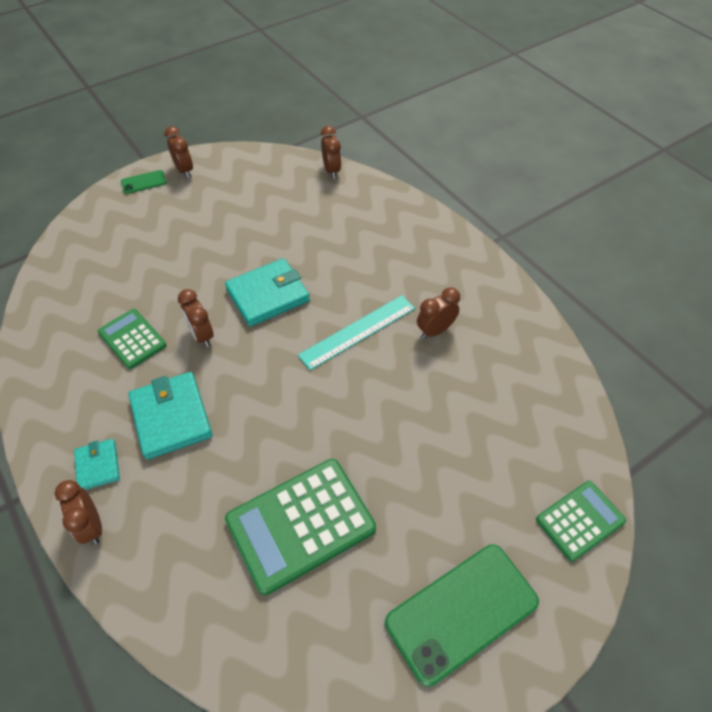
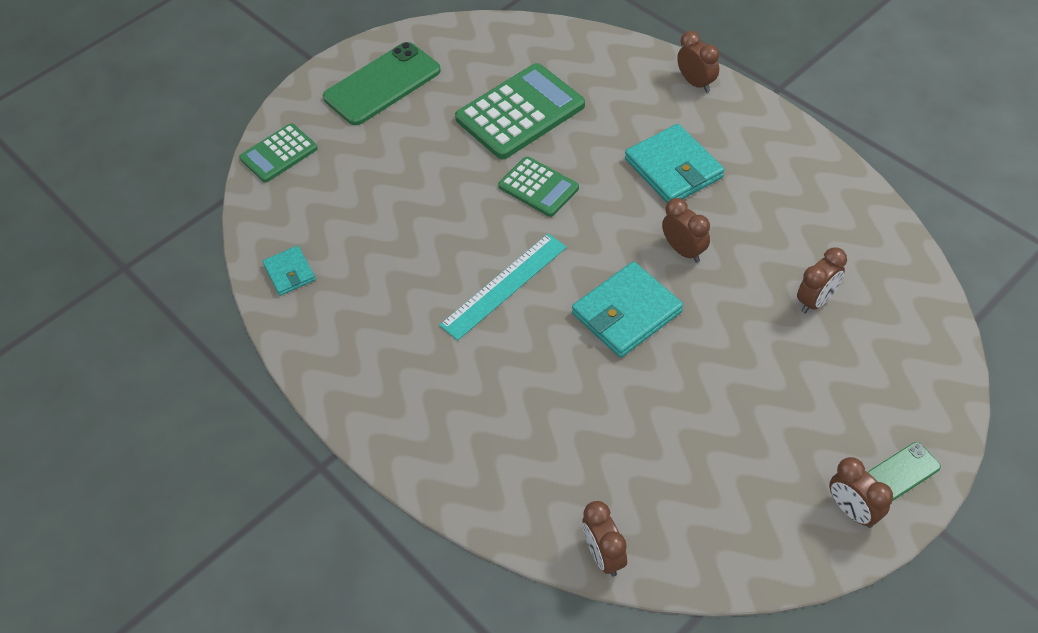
camera: 175 degrees right, 0 degrees up
turquoise wallet [74,439,120,490] -> turquoise wallet moved to [262,246,316,296]
green calculator [98,309,167,369] -> green calculator moved to [498,156,579,217]
brown clock [417,287,460,339] -> brown clock moved to [797,248,847,313]

